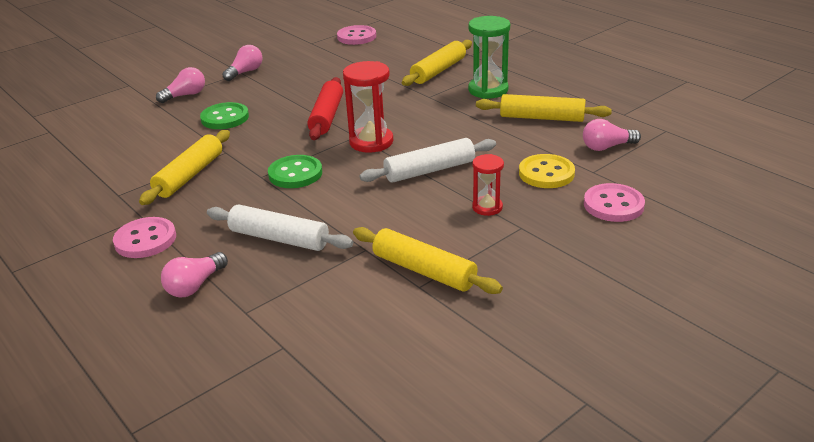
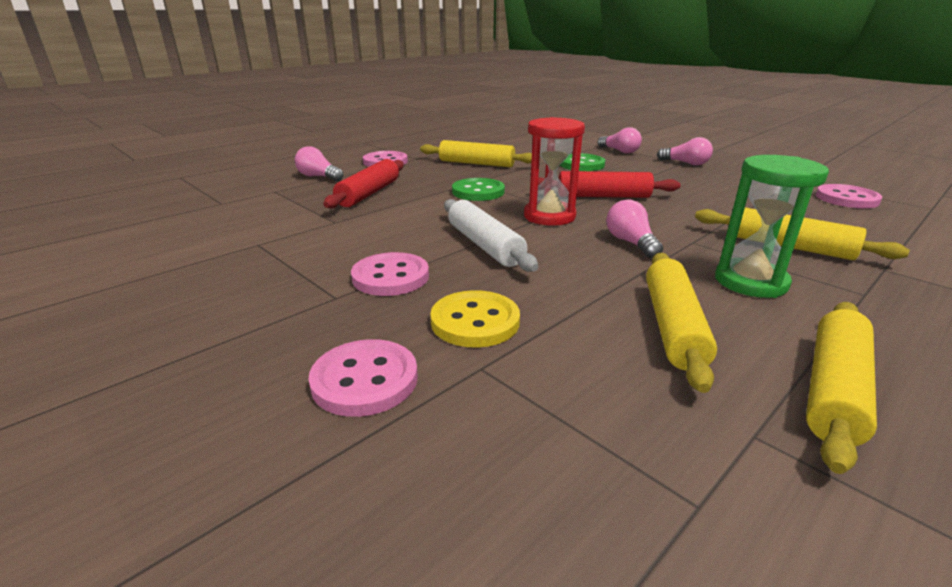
camera: 85 degrees right, 5 degrees down
white rolling pin [207,204,353,251] -> red rolling pin [323,159,404,209]
yellow rolling pin [353,227,503,294] -> yellow rolling pin moved to [806,302,877,474]
red hourglass [472,154,504,216] -> pink button [351,252,429,296]
pink light bulb [583,119,641,151] -> pink light bulb moved to [606,200,663,258]

